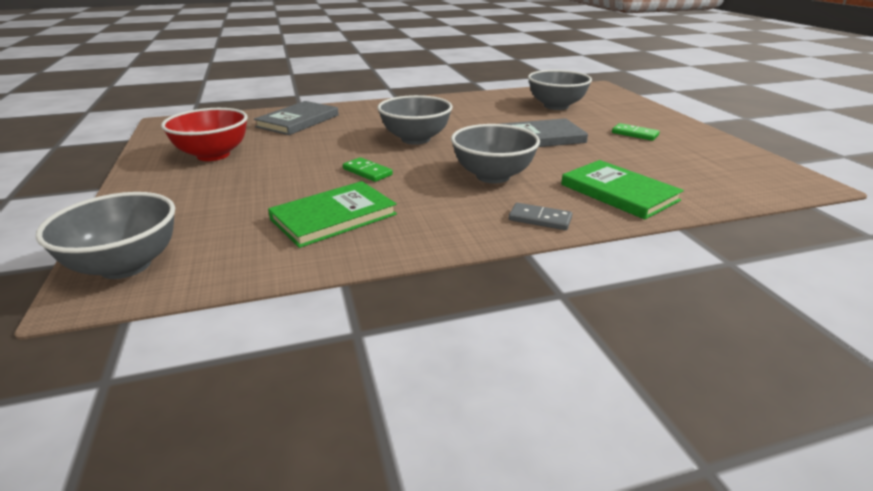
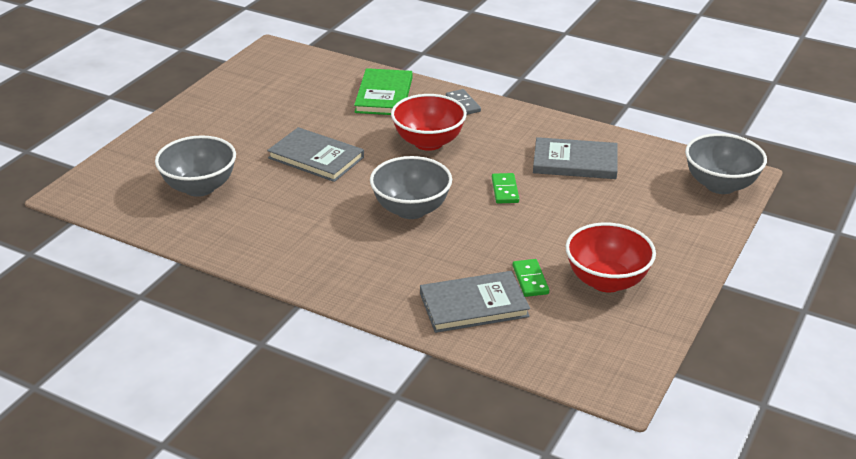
camera: 135 degrees left, 5 degrees up
green book [268,181,397,248] -> grey book [533,137,618,179]
grey bowl [451,124,540,183] -> red bowl [391,94,467,151]
green domino [612,123,660,141] -> green domino moved to [513,259,549,297]

